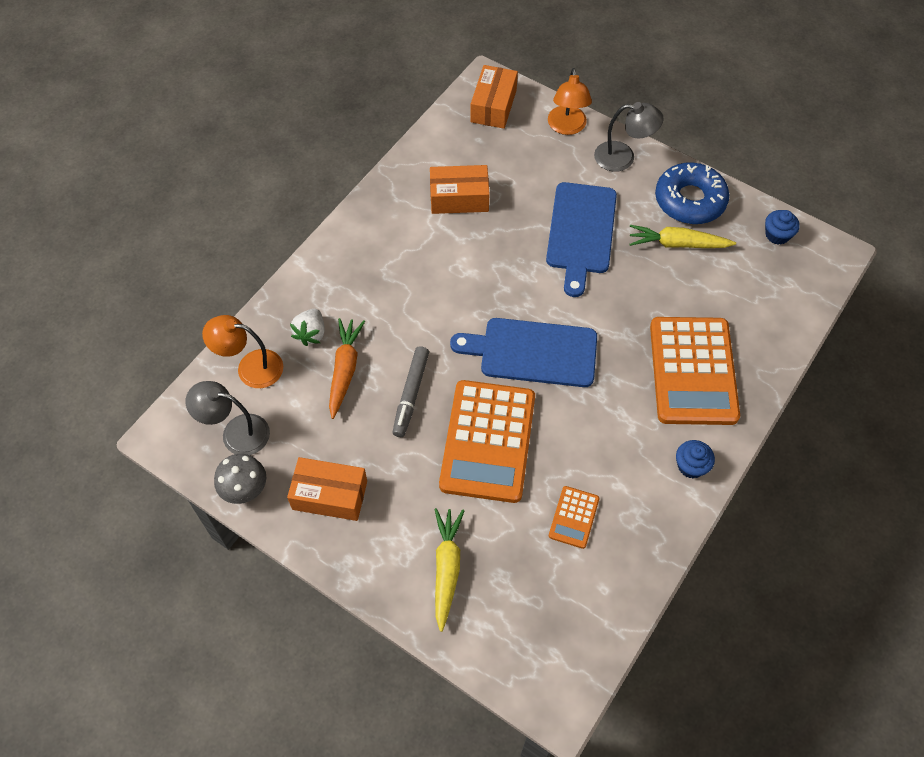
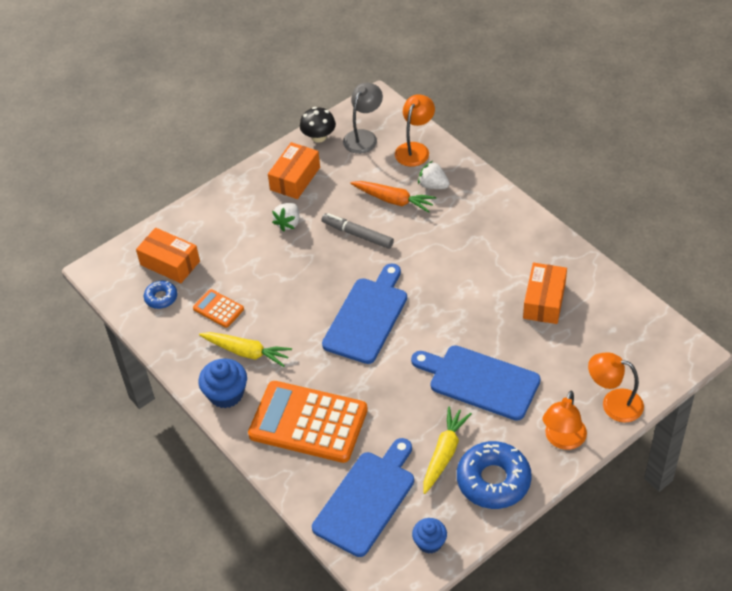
camera: 110 degrees right, 10 degrees down
grey mushroom [214,454,266,504] -> black mushroom [300,107,336,143]
yellow carrot [434,508,465,632] -> yellow carrot moved to [199,332,292,367]
orange calculator [439,380,535,503] -> none
orange box [470,65,518,129] -> orange box moved to [136,228,200,283]
grey lamp [594,102,664,172] -> orange lamp [542,391,587,450]
blue cupcake [676,440,715,478] -> blue cupcake [198,358,247,408], size x1.53
none -> blue donut [144,281,177,309]
none -> white strawberry [272,203,299,232]
none -> blue cutting board [312,438,414,557]

